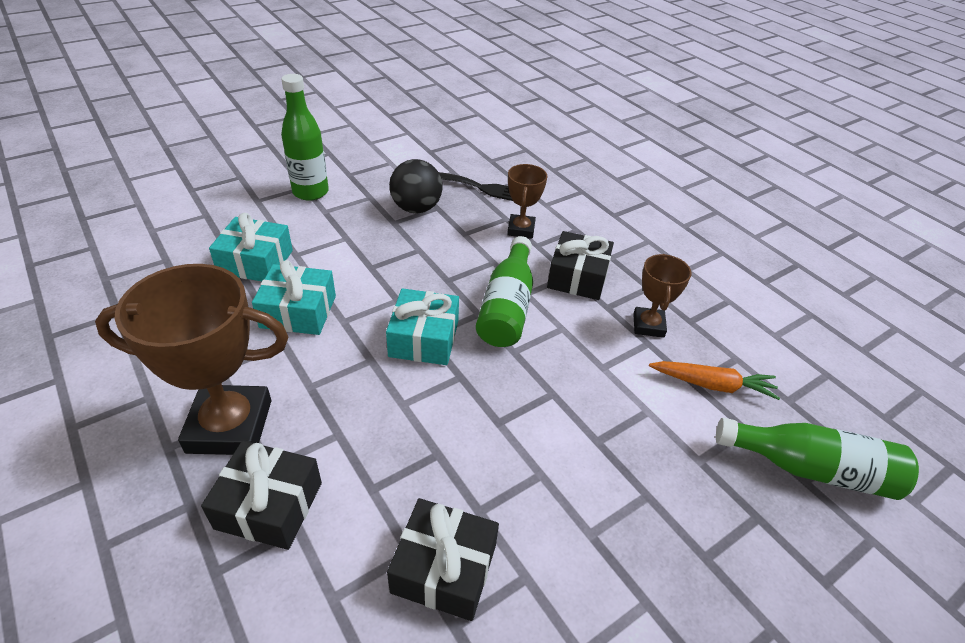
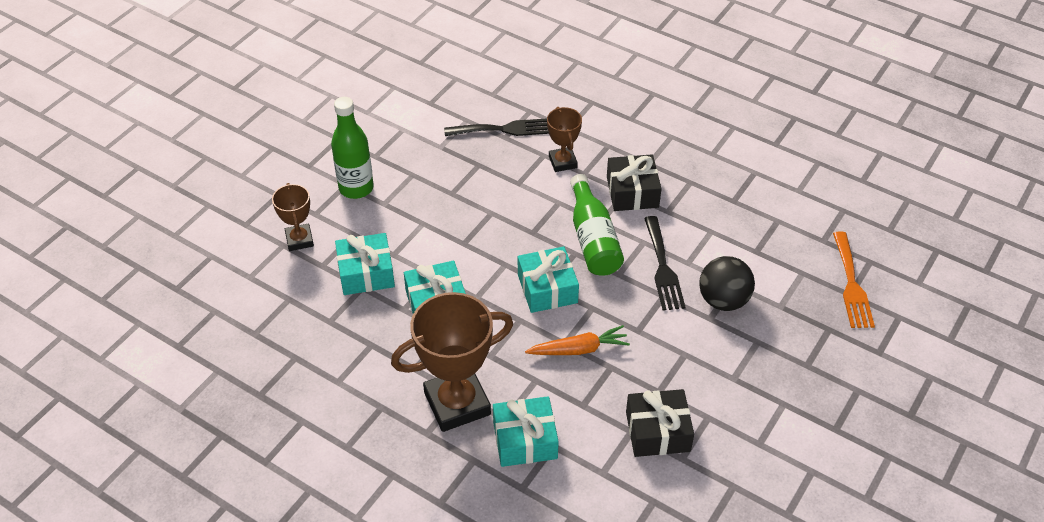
camera: 20 degrees left, 5 degrees up
black gift [201,441,322,550] -> turquoise gift [493,396,559,467]
black ball [389,159,443,213] -> black ball moved to [699,256,755,311]
brown trophy [633,254,691,338] -> brown trophy moved to [272,183,314,251]
orange carrot [649,361,780,400] -> orange carrot moved to [525,325,630,355]
green bottle [716,418,919,500] -> orange fork [833,232,875,328]
none -> black fork [644,216,685,311]

